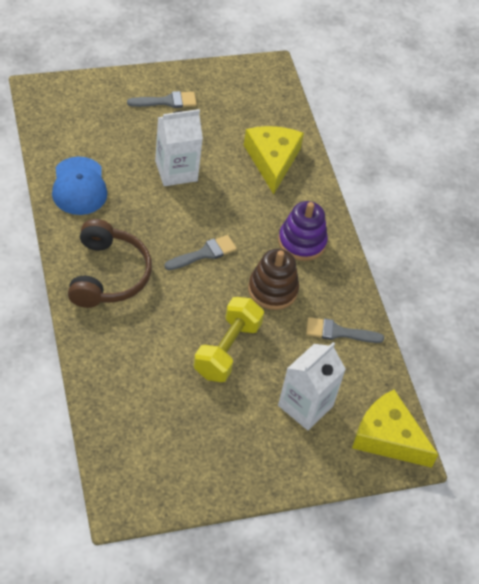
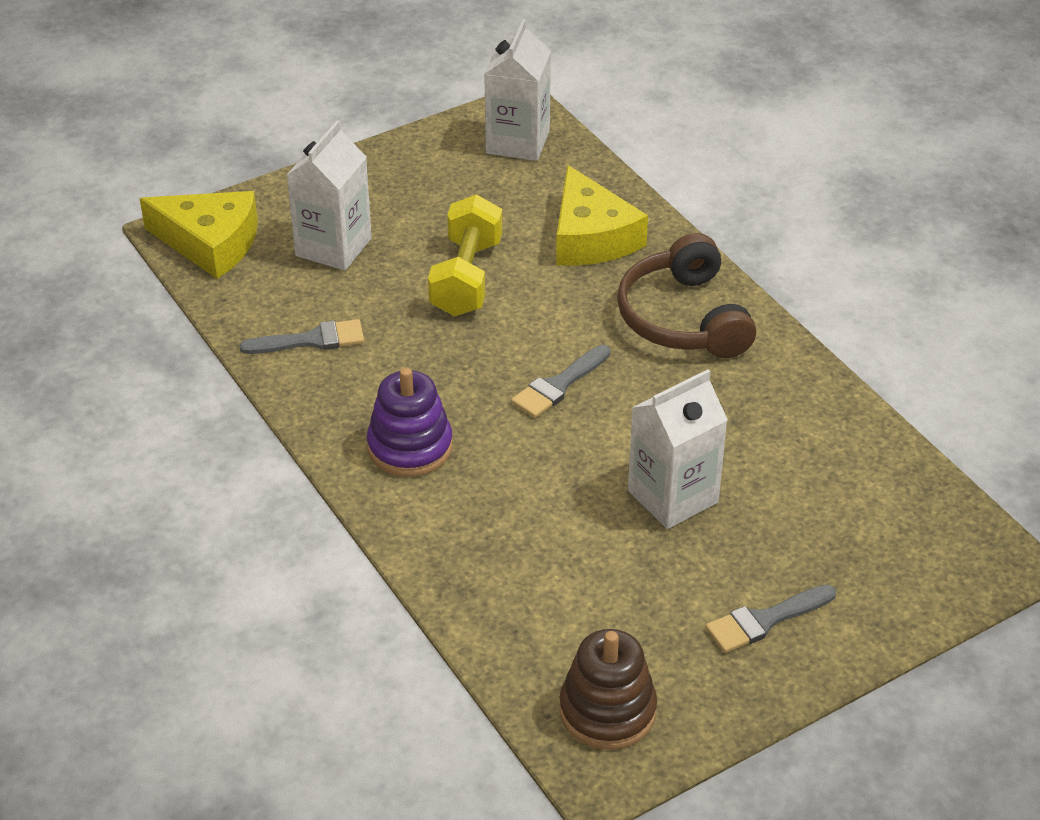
camera: 170 degrees right, 10 degrees down
blue cap [52,156,107,215] -> none
yellow cheese [244,126,304,194] -> yellow cheese moved to [556,165,648,266]
brown stacking toy [248,249,299,310] -> brown stacking toy moved to [559,629,657,750]
none -> white carton [484,19,551,161]

